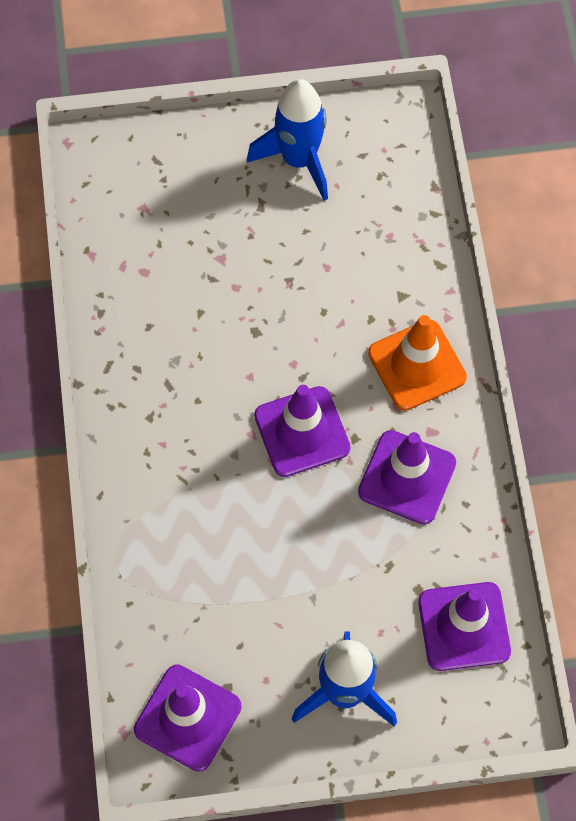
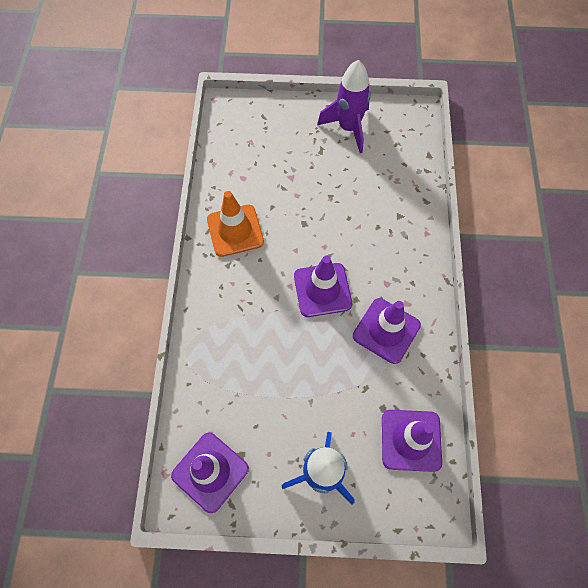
camera: 10 degrees right, 0 degrees up
blue rocket [247,79,328,201] -> purple rocket [317,60,371,153]
orange traffic cone [368,315,467,411] -> orange traffic cone moved to [207,191,264,257]

